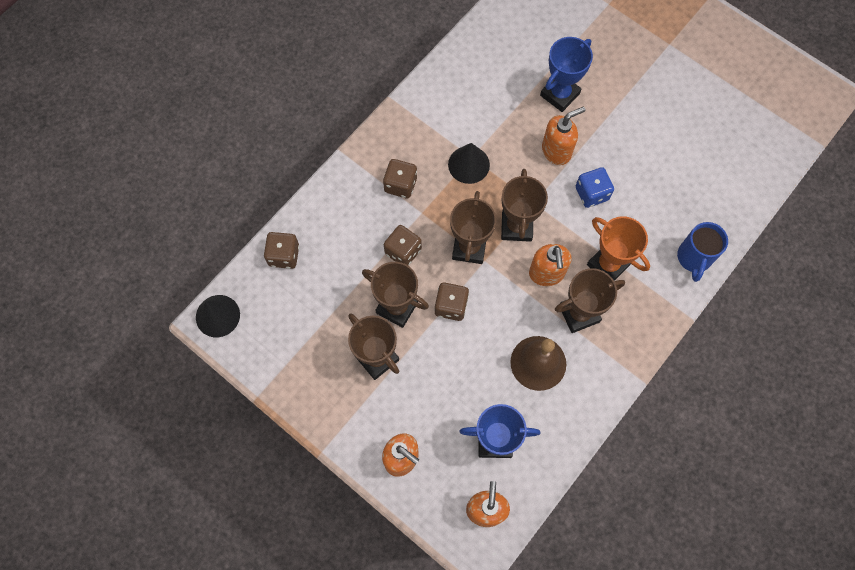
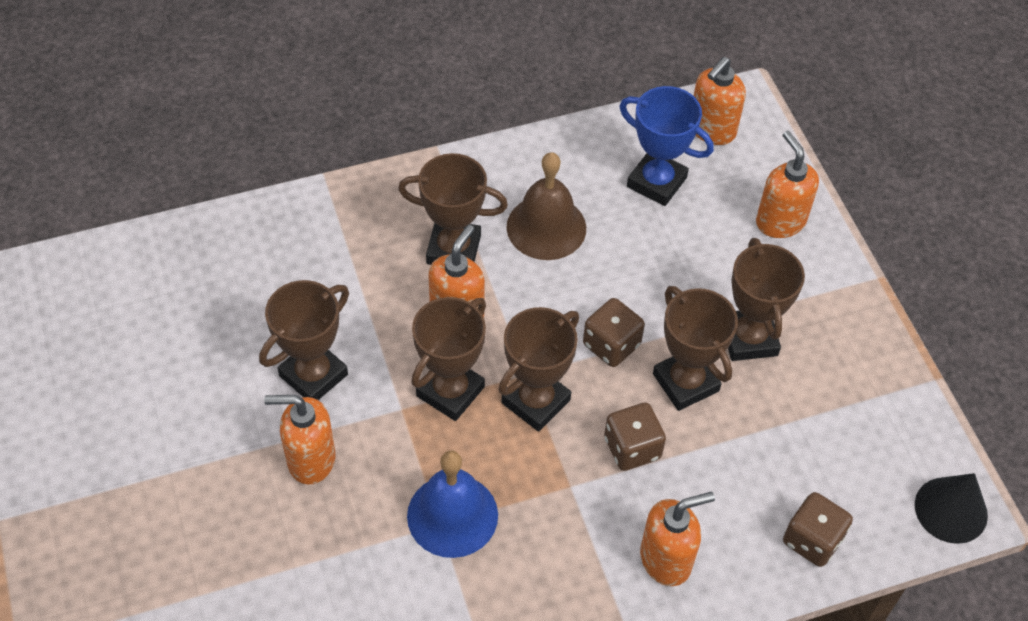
camera: 150 degrees left, 15 degrees down
brown dice [383,159,417,198] -> none
black cone [448,143,490,184] -> blue bell [407,451,498,558]
blue trophy [540,37,593,112] -> none
blue dice [576,167,614,208] -> brown trophy [259,280,349,400]
orange trophy [587,216,650,281] -> none
blue mug [677,222,728,282] -> none
none -> orange soap dispenser [640,492,715,586]

